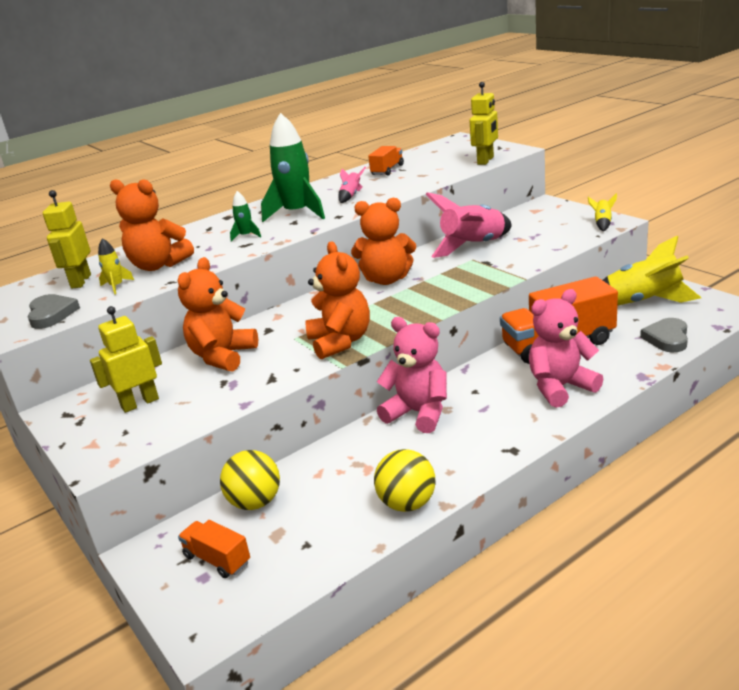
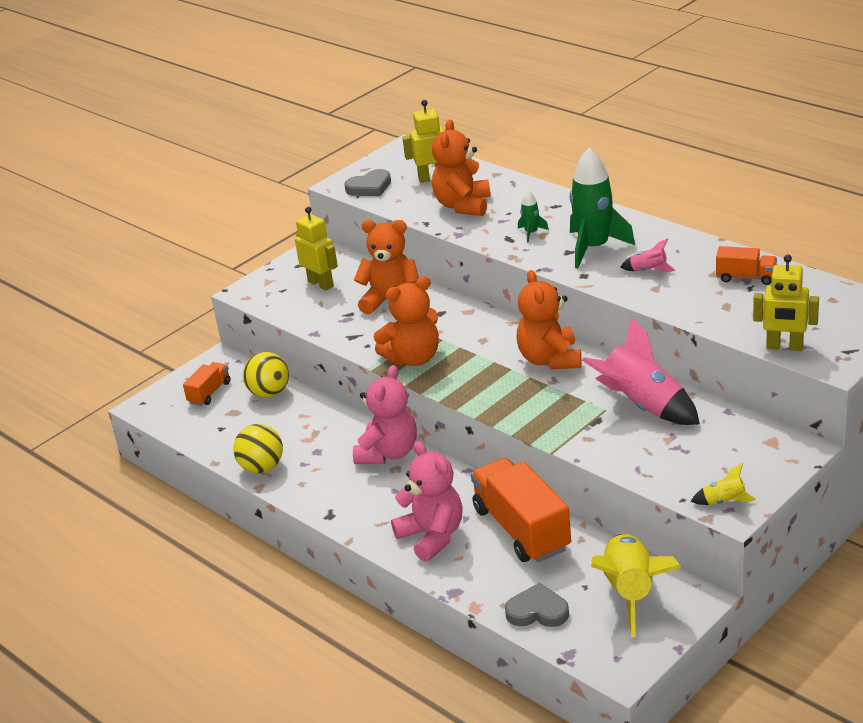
camera: 80 degrees right, 5 degrees up
yellow rocket [98,238,134,294] -> none

